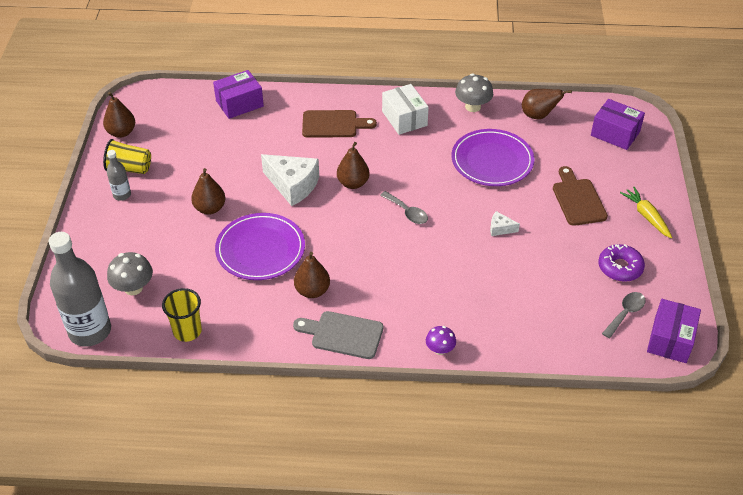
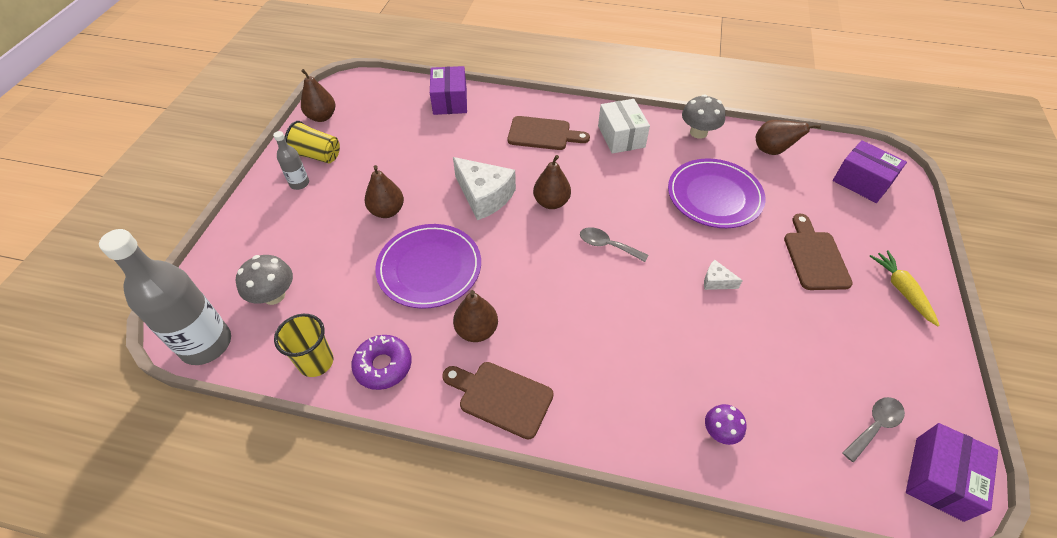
camera: 10 degrees right, 5 degrees up
purple box [213,70,264,119] -> purple box turned 75 degrees counterclockwise [430,66,467,115]
grey cutting board [293,311,383,359] -> brown cutting board [442,362,554,440]
grey spoon [380,191,428,224] -> grey spoon turned 150 degrees clockwise [580,227,648,262]
purple mushroom [426,326,456,355] -> purple mushroom moved to [705,404,747,445]
purple donut [598,244,645,282] -> purple donut moved to [351,335,412,390]

